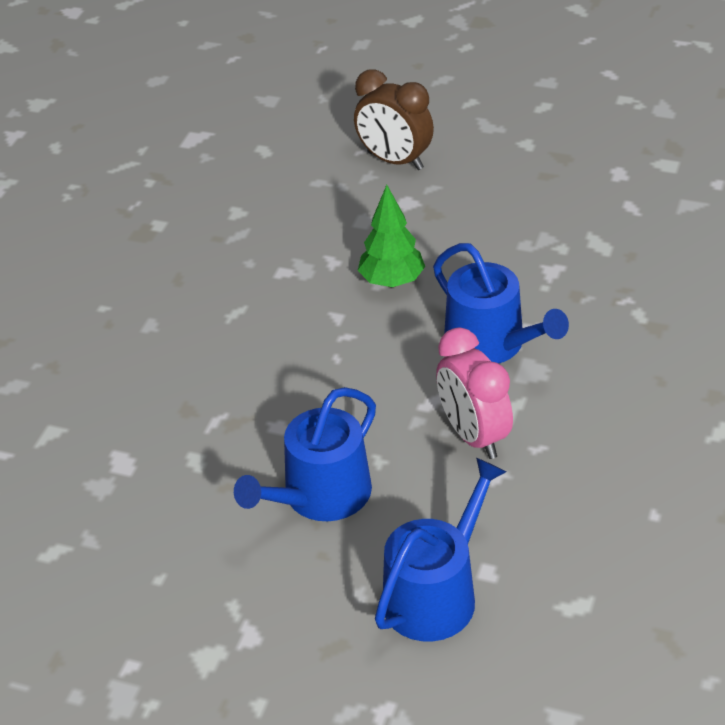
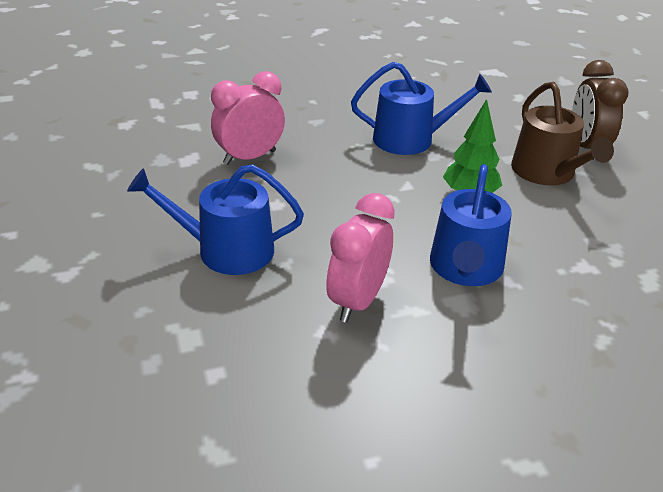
camera: 50 degrees right, 5 degrees down
blue watering can [375,458,506,642] -> blue watering can moved to [351,62,492,155]
none -> pink clock [211,71,285,165]
none -> brown watering can [511,82,614,186]

